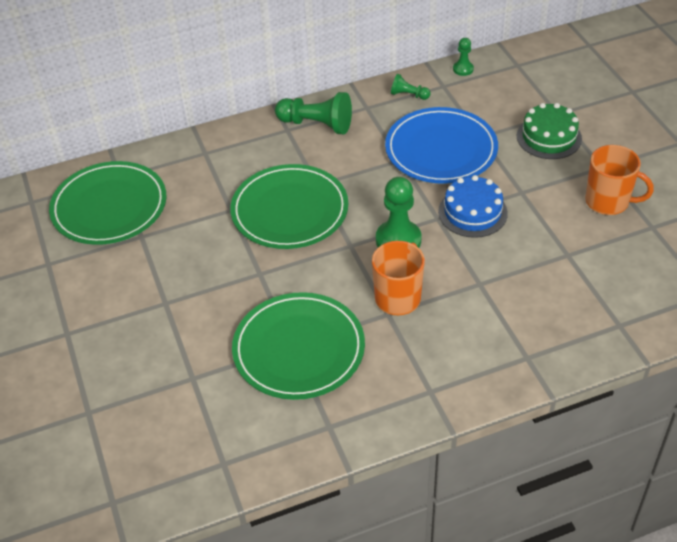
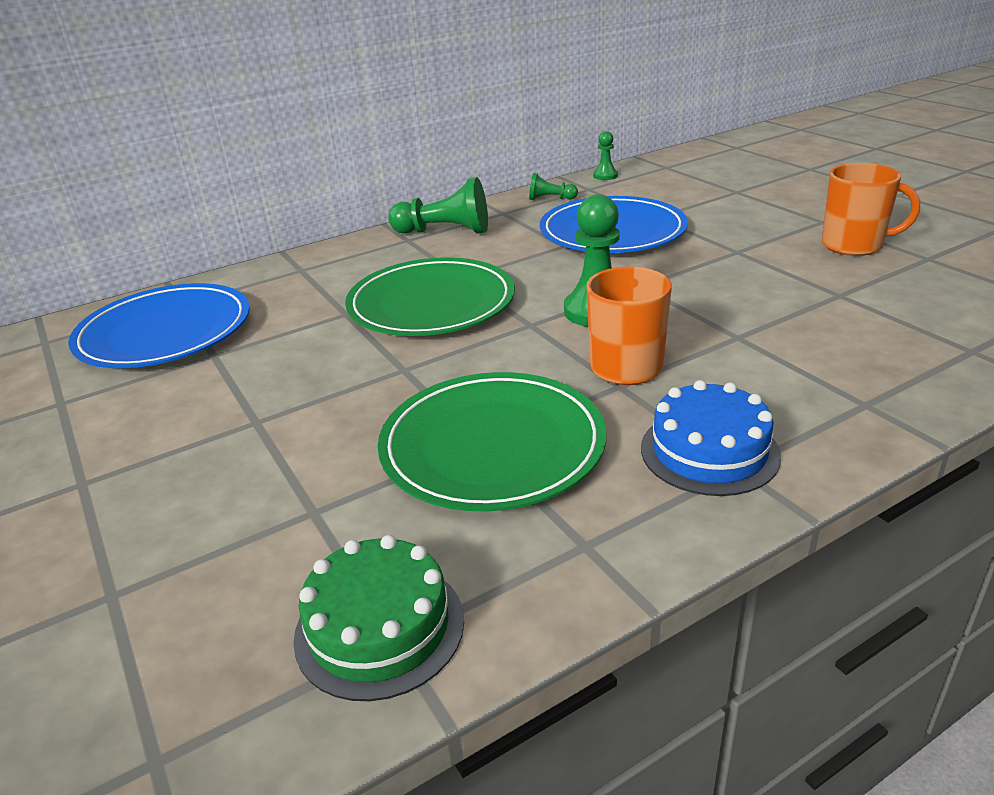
camera: 10 degrees left, 15 degrees down
green plate [49,161,167,245] -> blue plate [68,283,250,368]
blue cake [438,175,508,238] -> blue cake moved to [641,380,781,496]
green cake [517,103,582,159] -> green cake moved to [293,535,464,701]

